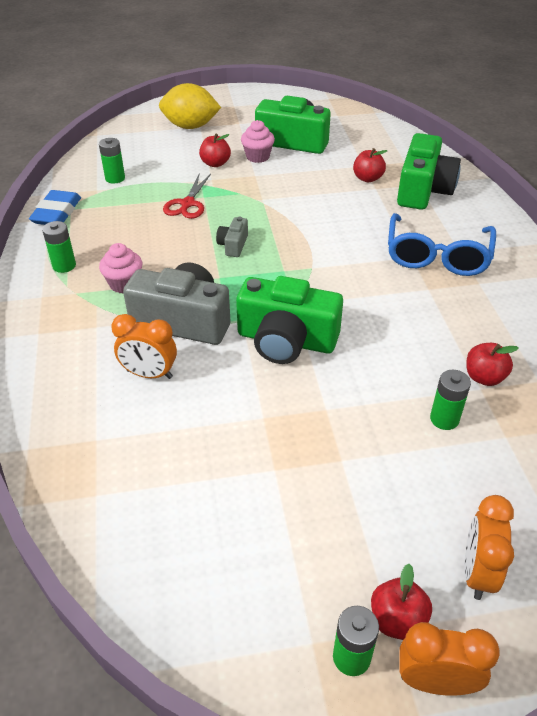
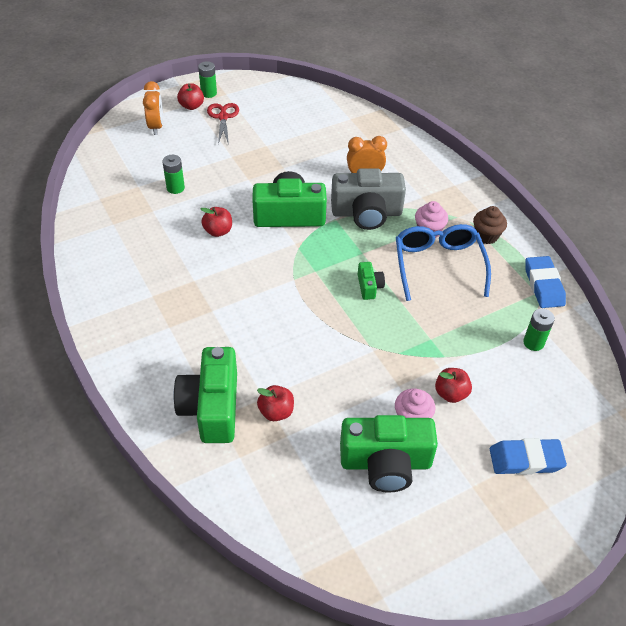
camera: 160 degrees right, 5 degrees up
green battery [42,221,76,273] -> brown cupcake [473,206,507,244]
yellow lemon [159,83,221,129] -> blue eraser [490,438,567,475]
red scissors [163,174,211,219] -> red scissors moved to [207,103,239,144]
grey camera [216,217,248,257] -> green camera [358,262,385,300]
blue glasses [388,213,496,276] -> blue glasses moved to [396,224,491,301]
orange clock [399,622,500,696] -> none
red apple [467,343,519,386] -> red apple moved to [201,207,232,237]

